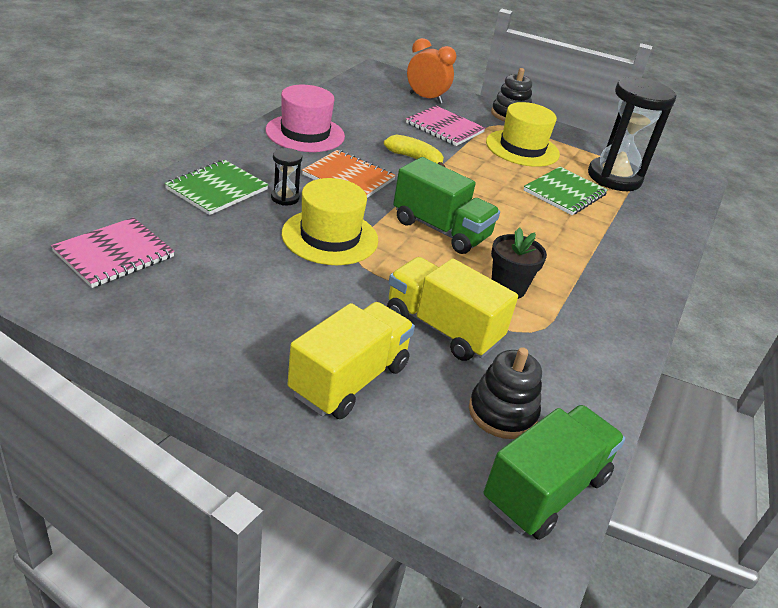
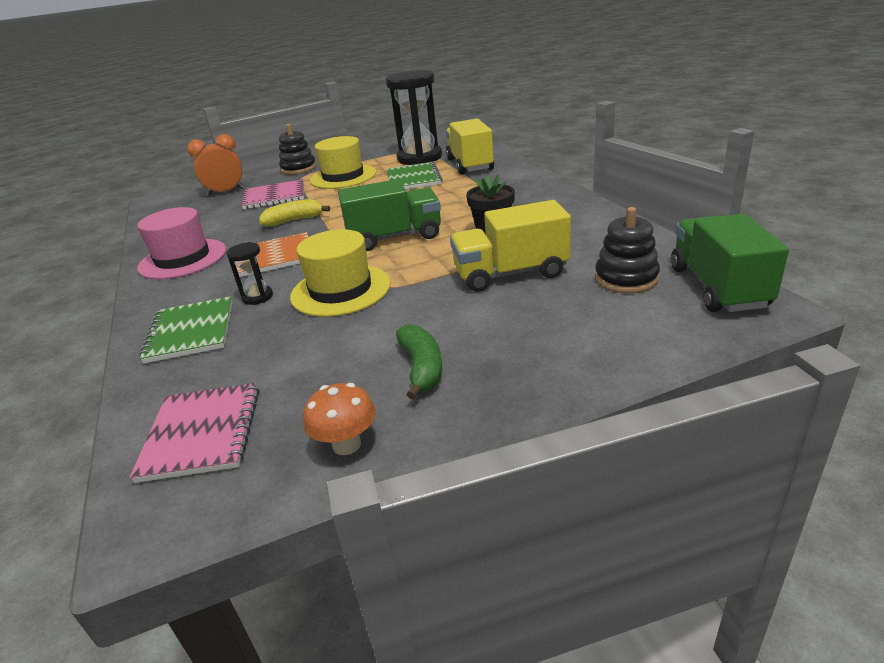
camera: 40 degrees left, 5 degrees down
yellow truck [288,302,415,419] -> yellow truck moved to [446,118,494,175]
none -> orange mushroom [304,383,376,455]
none -> green banana [396,324,442,400]

